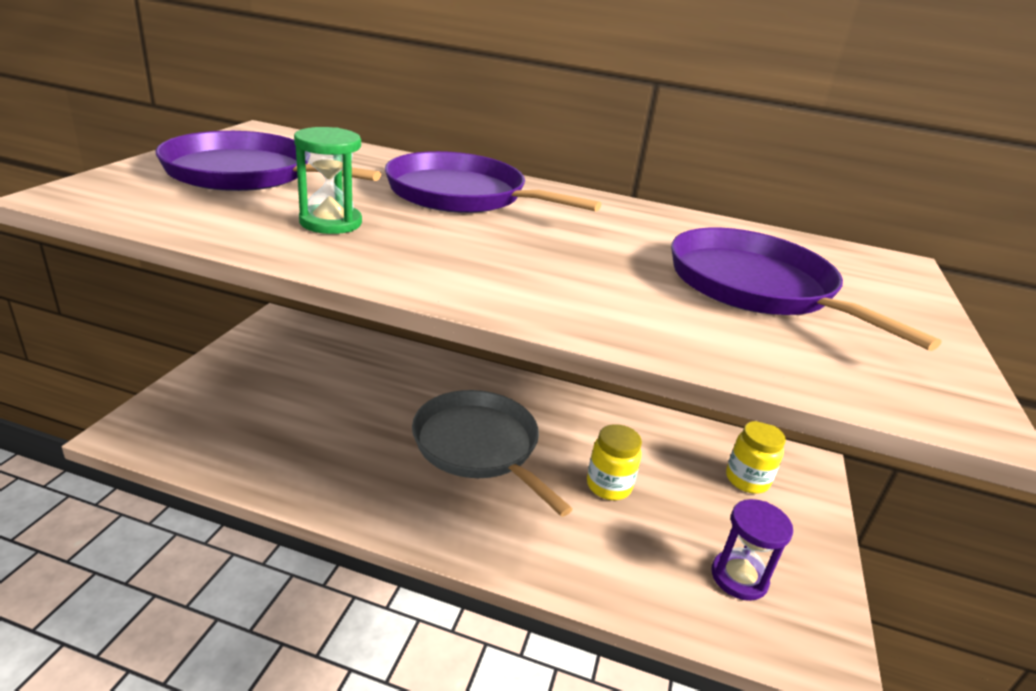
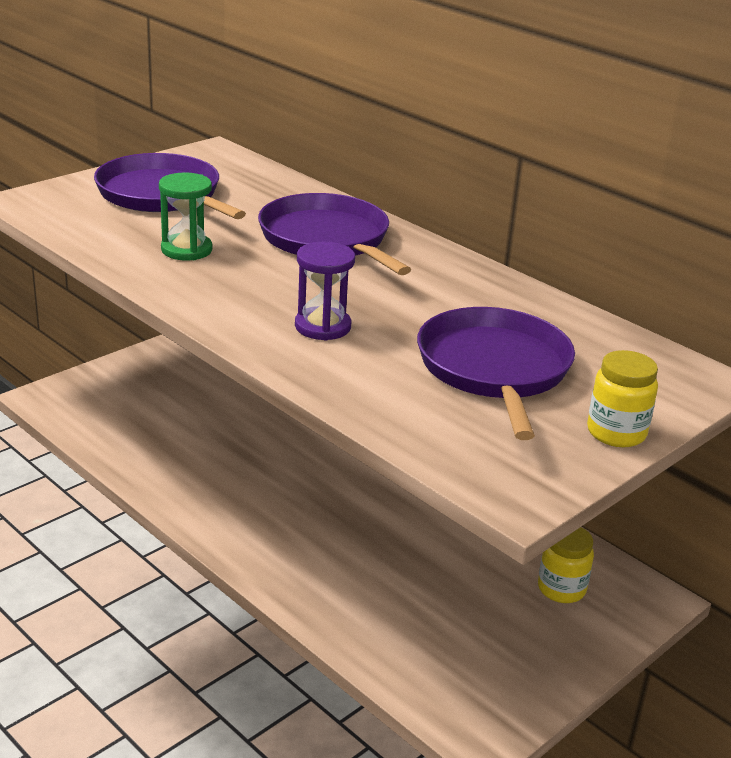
camera: 30 degrees right, 0 degrees up
grey pan [412,390,573,517] -> none
yellow jar [587,424,642,500] -> yellow jar moved to [587,350,658,447]
purple hourglass [711,499,793,601] -> purple hourglass moved to [295,242,355,340]

